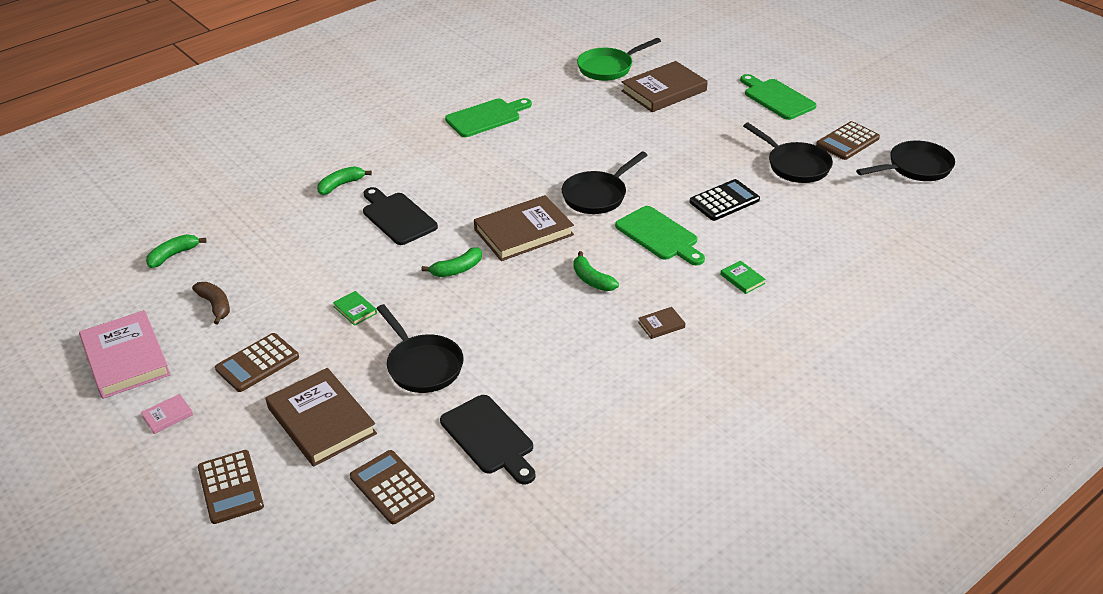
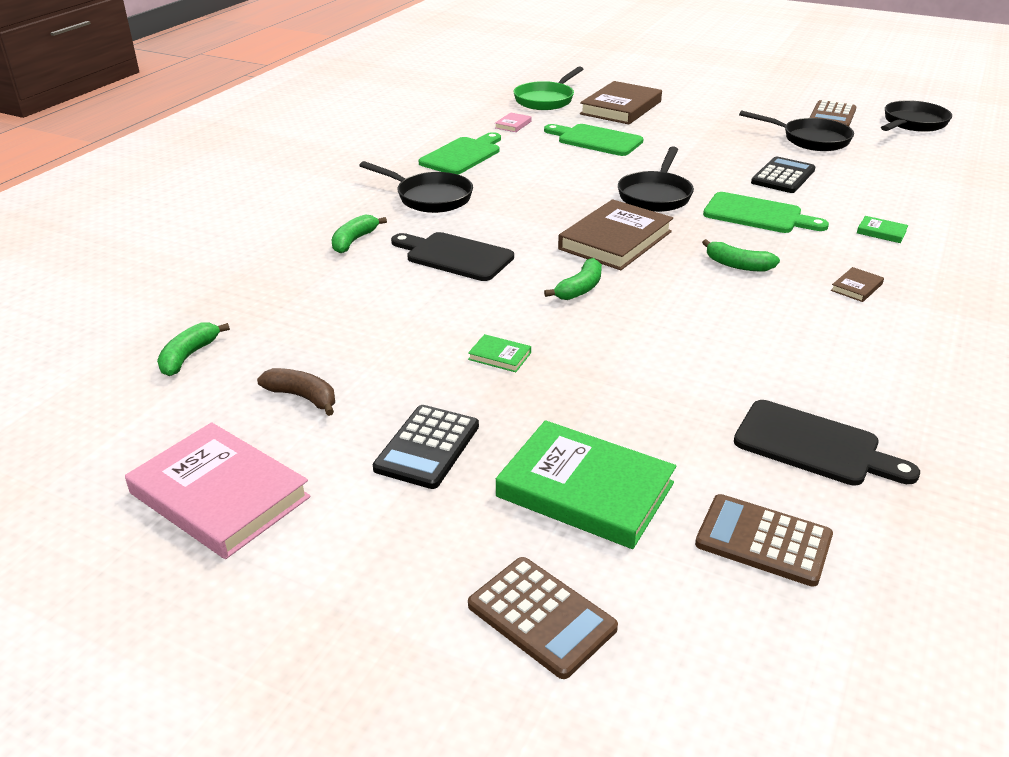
camera: 25 degrees left, 5 degrees down
pink book [141,394,193,434] -> pink book moved to [495,112,532,132]
brown calculator [215,333,299,392] -> black calculator [373,405,479,489]
brown book [266,368,377,467] -> green book [496,420,676,549]
black pan [376,304,464,393] -> black pan moved to [359,161,473,213]
green cutting board [740,74,816,120] -> green cutting board moved to [544,124,644,156]

